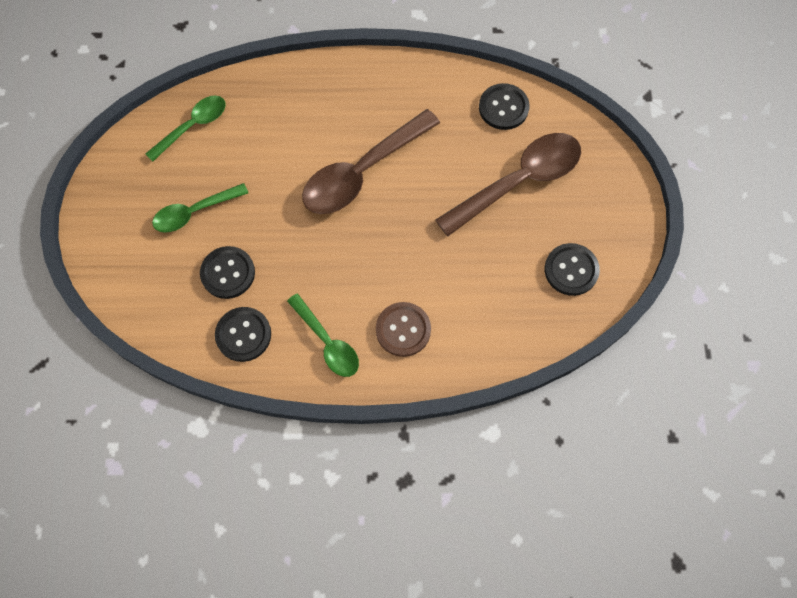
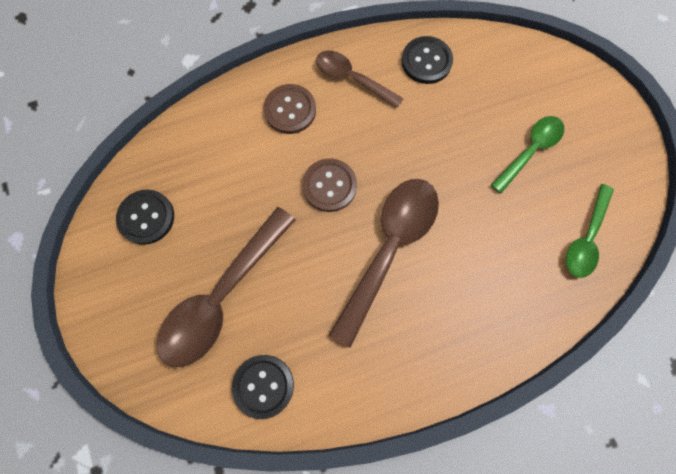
camera: 160 degrees right, 5 degrees up
black button [200,246,255,299] -> none
green spoon [287,293,359,377] -> brown spoon [316,50,403,108]
none -> brown button [302,158,357,212]

